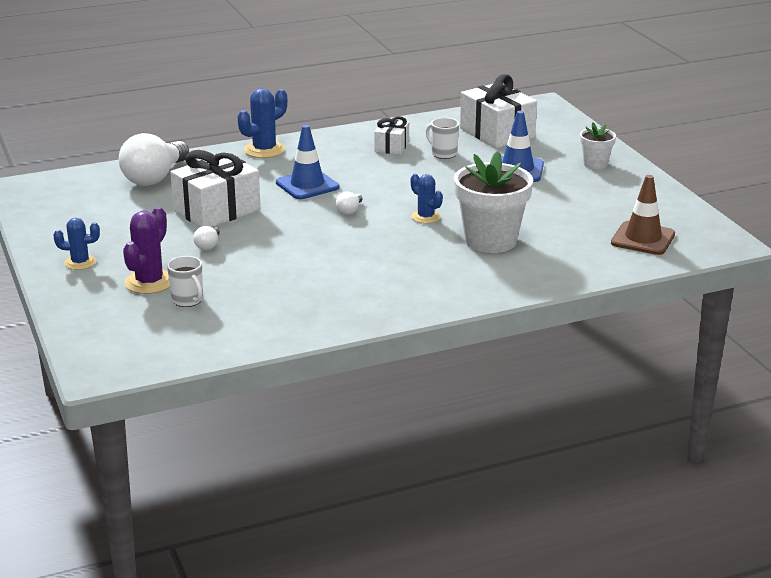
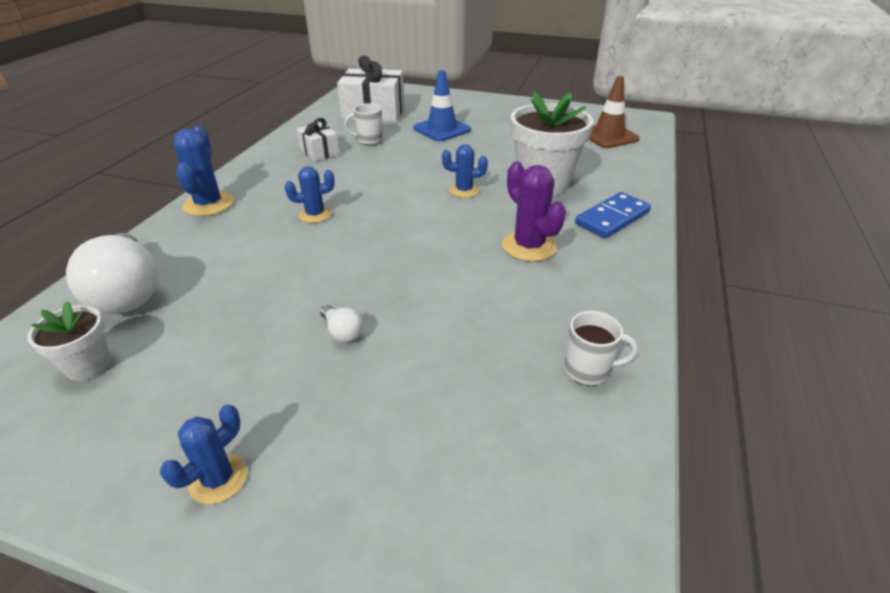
camera: 50 degrees left, 10 degrees up
purple cactus [123,207,170,294] -> purple cactus moved to [502,162,566,262]
white mug [167,256,203,307] -> white mug moved to [564,311,638,386]
white gift [170,150,261,227] -> none
blue traffic cone [276,125,339,199] -> blue cactus [285,166,335,223]
white light bulb [336,192,362,215] -> none
white flower pot [580,123,616,169] -> white flower pot moved to [27,301,111,381]
none -> blue domino [575,192,651,238]

